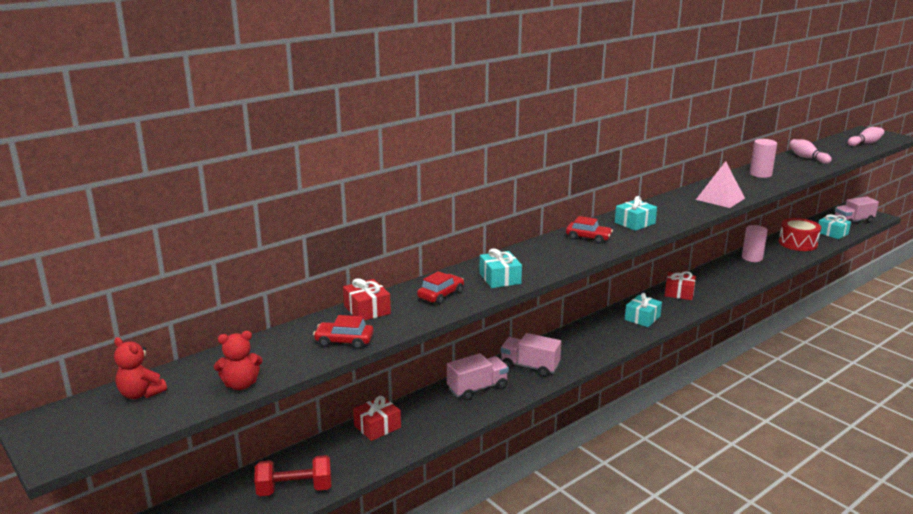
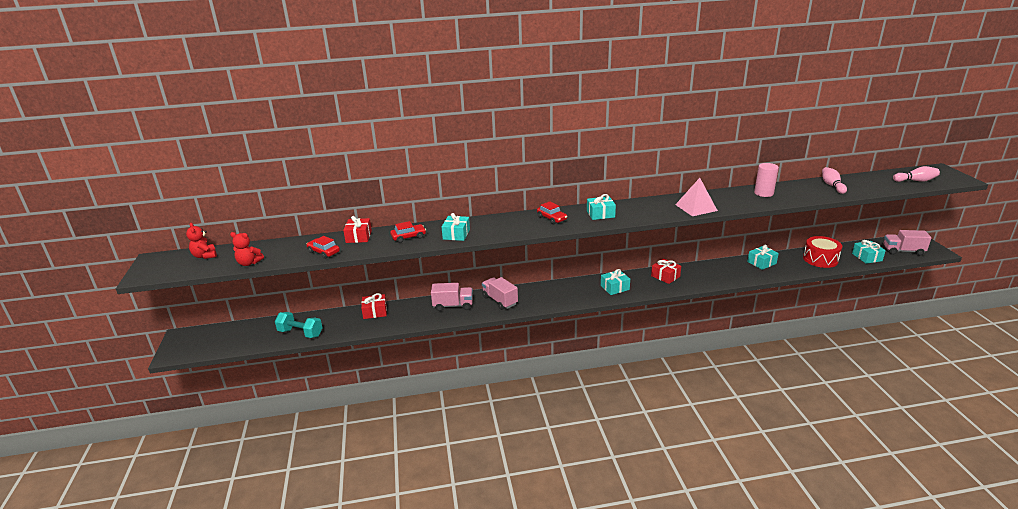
camera: 30 degrees right, 5 degrees up
red dumbbell [255,455,332,496] -> turquoise dumbbell [275,312,322,338]
pink cylinder [742,225,768,262] -> turquoise gift [747,245,779,270]

